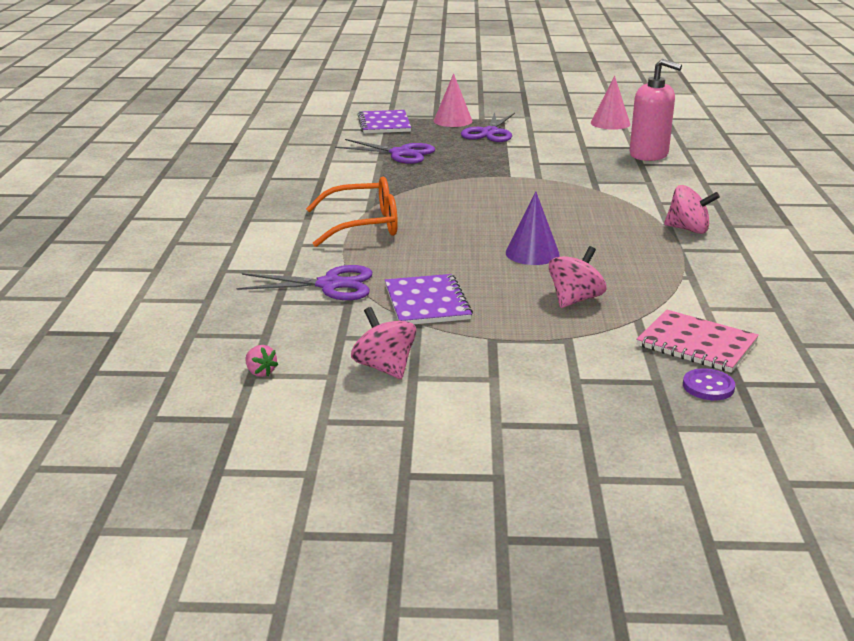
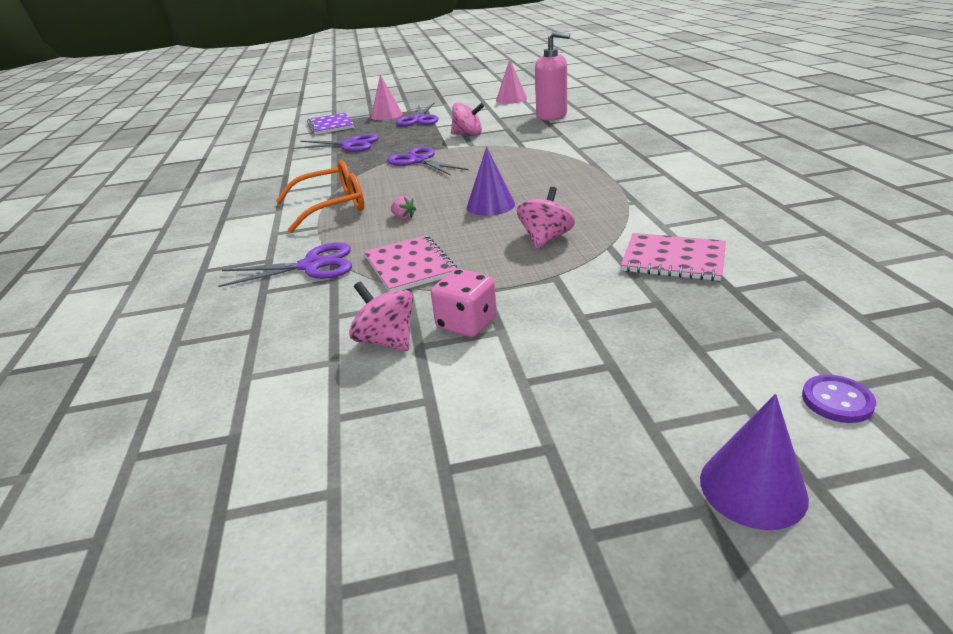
camera: 10 degrees left, 5 degrees up
pink strawberry [245,345,278,377] -> pink strawberry moved to [390,196,416,220]
purple notebook [385,274,473,324] -> pink notebook [364,235,457,292]
pink spinning top [664,185,720,234] -> pink spinning top moved to [451,102,484,135]
purple button [683,368,735,400] -> purple button moved to [802,375,876,423]
none -> purple scissors [387,147,468,176]
none -> pink dice [431,269,497,337]
none -> purple cone [700,394,809,530]

